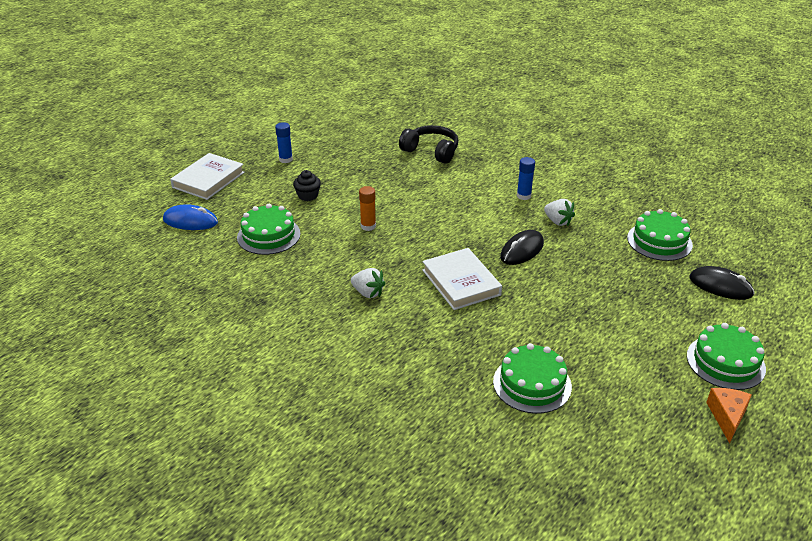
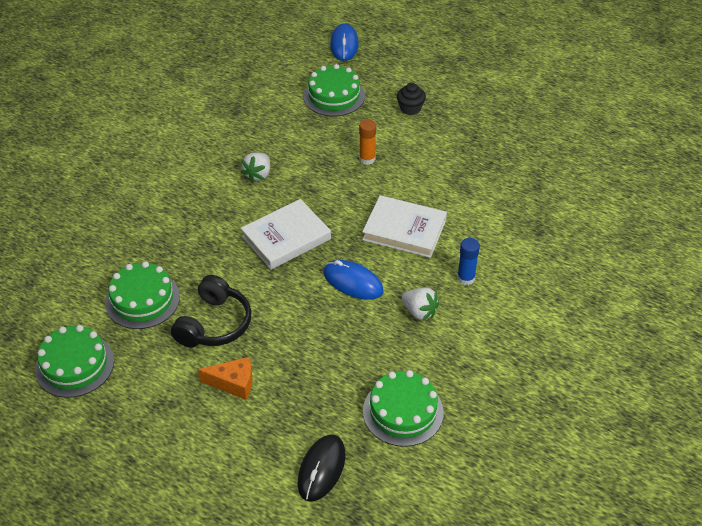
camera: 80 degrees right, 10 degrees up
white book [170,153,245,200] -> white book moved to [362,195,447,258]
blue glue stick [275,122,293,163] -> none
black headphones [399,125,459,164] -> black headphones moved to [171,275,251,348]
black mouse [500,230,544,265] -> blue mouse [323,260,384,300]
white strawberry [544,199,575,226] -> white strawberry turned 90 degrees counterclockwise [401,288,439,321]
green cake [687,323,766,390] -> green cake moved to [35,325,114,398]
orange cheese [706,388,752,443] -> orange cheese moved to [198,357,252,400]

